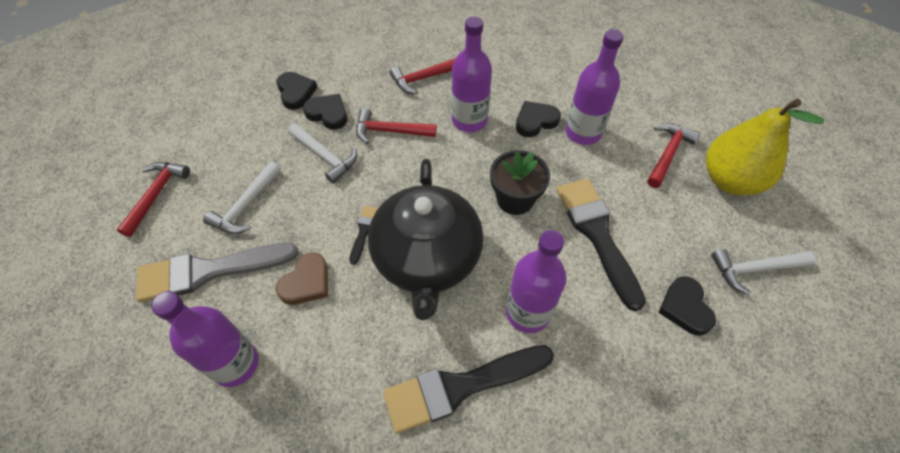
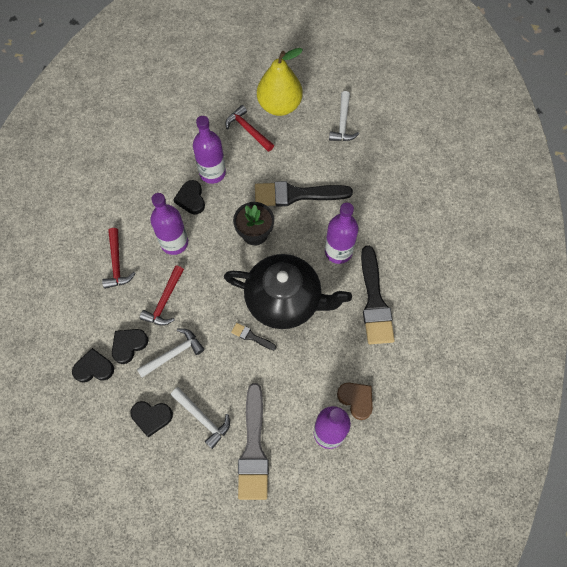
camera: 75 degrees left, 10 degrees up
red hammer [117,162,190,237] -> none
brown heart [276,253,328,305] -> brown heart moved to [337,383,373,420]
black heart [658,276,716,336] -> black heart moved to [130,401,173,437]

